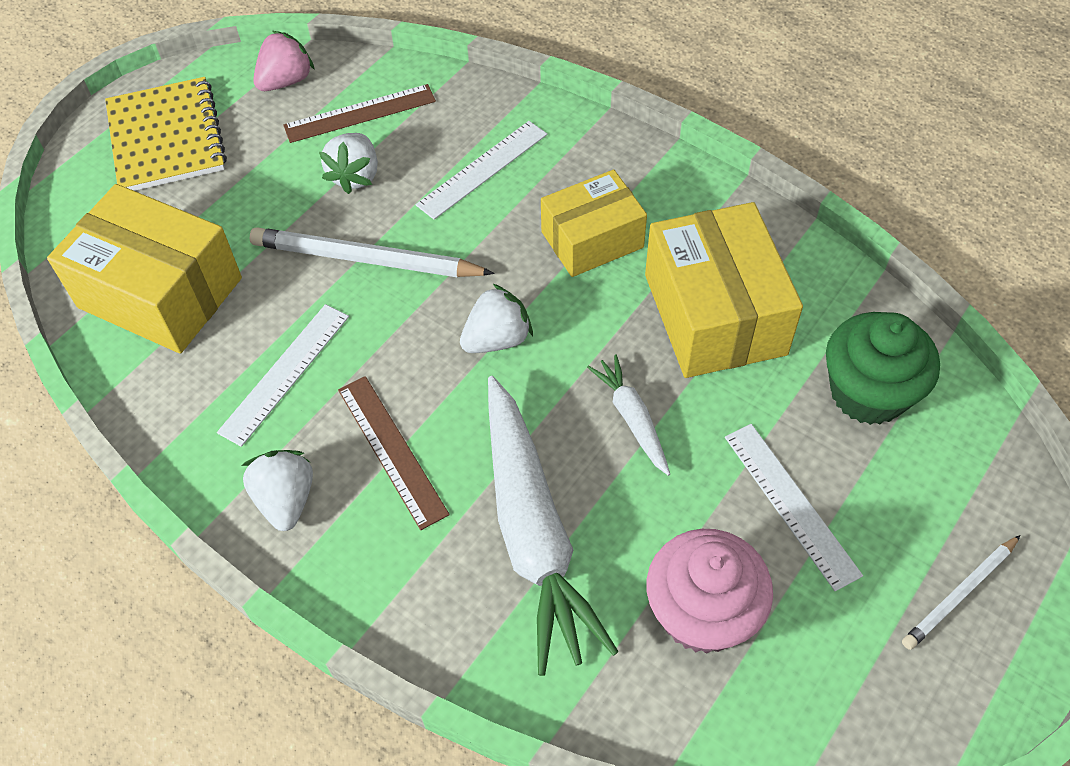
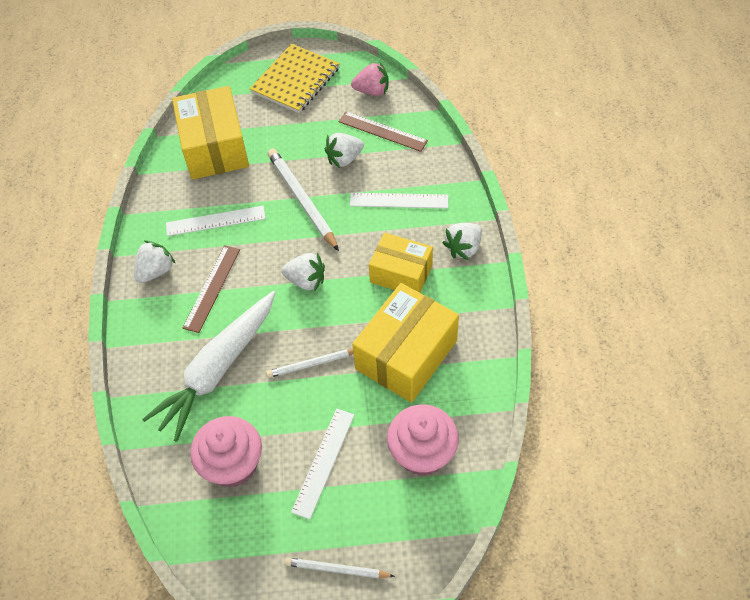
camera: 50 degrees right, 0 degrees up
white carrot [587,355,670,476] -> white pencil [266,349,353,378]
green cupcake [826,312,940,425] -> pink cupcake [387,405,459,476]
none -> white strawberry [442,223,482,260]

